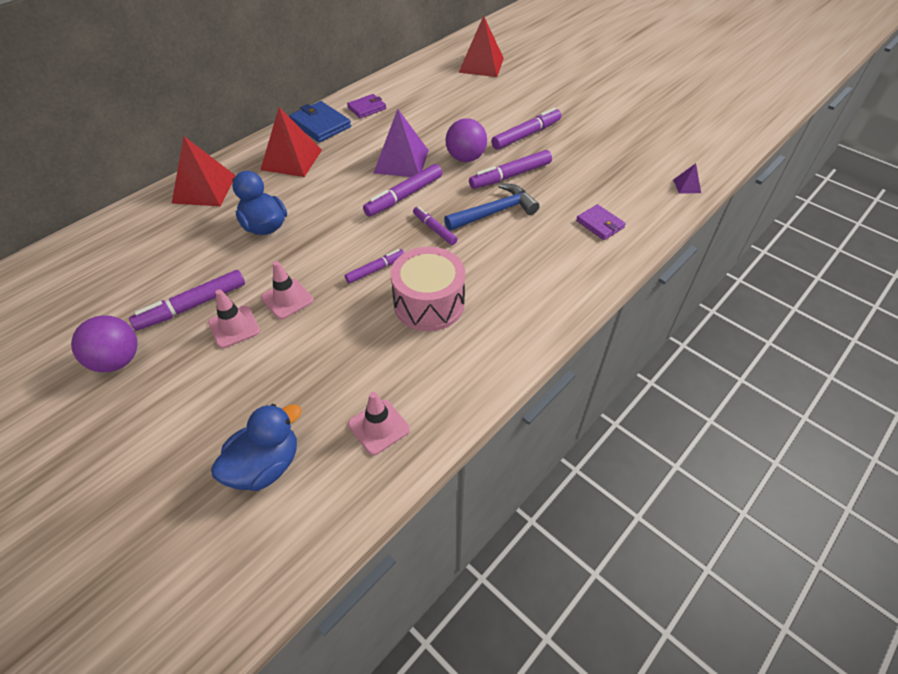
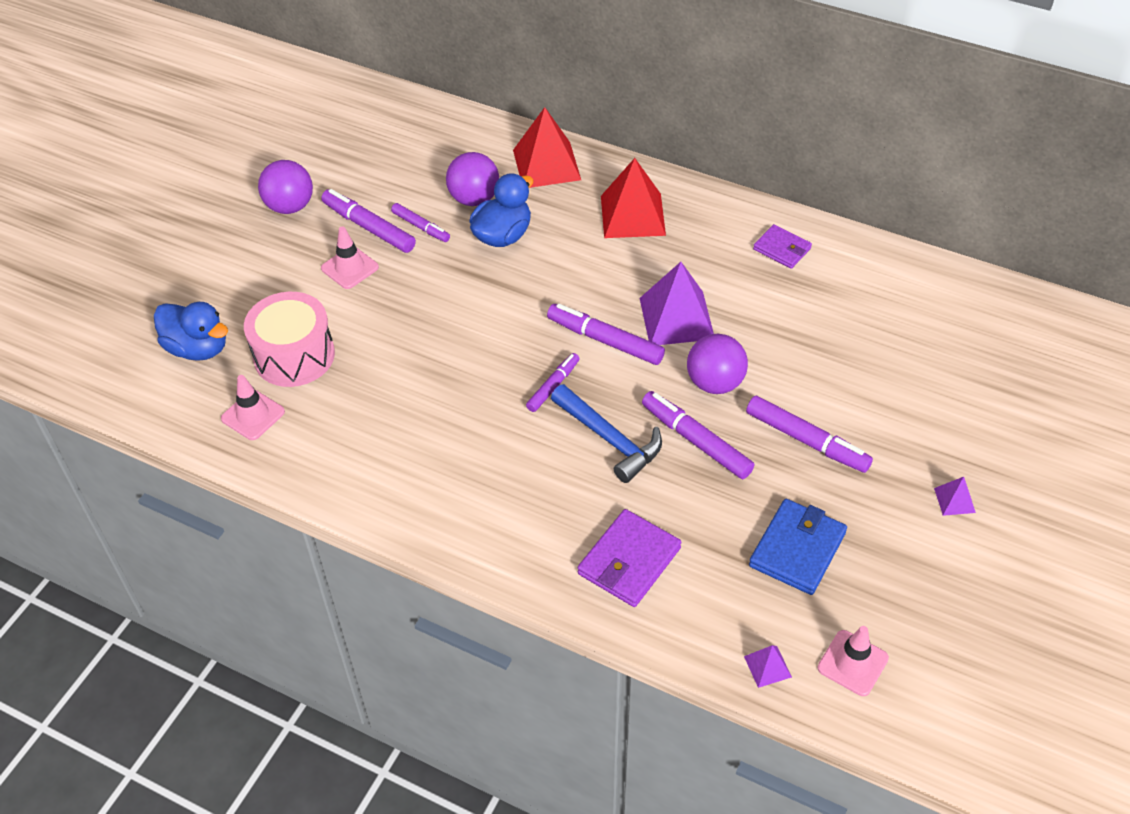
camera: 75 degrees right, 0 degrees up
pink traffic cone [261,261,314,319] -> pink traffic cone moved to [817,626,889,696]
blue wallet [289,101,351,142] -> blue wallet moved to [749,499,847,595]
purple marker [345,249,404,284] -> purple marker moved to [391,203,450,242]
pink drum [391,247,465,331] -> pink drum moved to [244,292,335,387]
red pyramid [458,16,504,77] -> none
purple wallet [576,204,626,240] -> purple wallet [578,509,681,607], size x1.55
none -> purple ball [446,152,499,206]
none -> purple pyramid [934,477,976,516]

